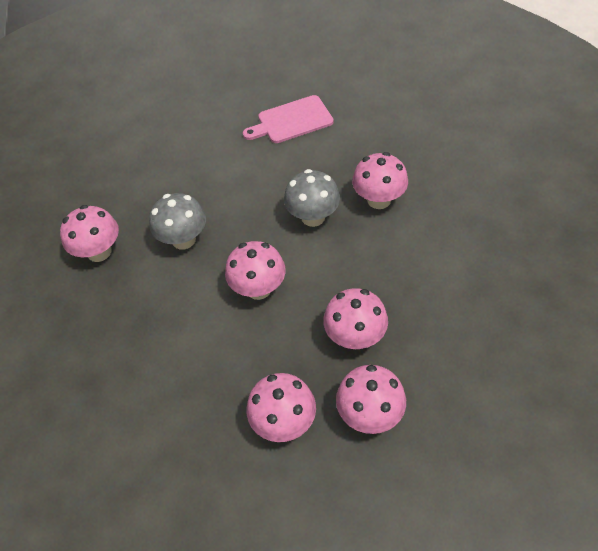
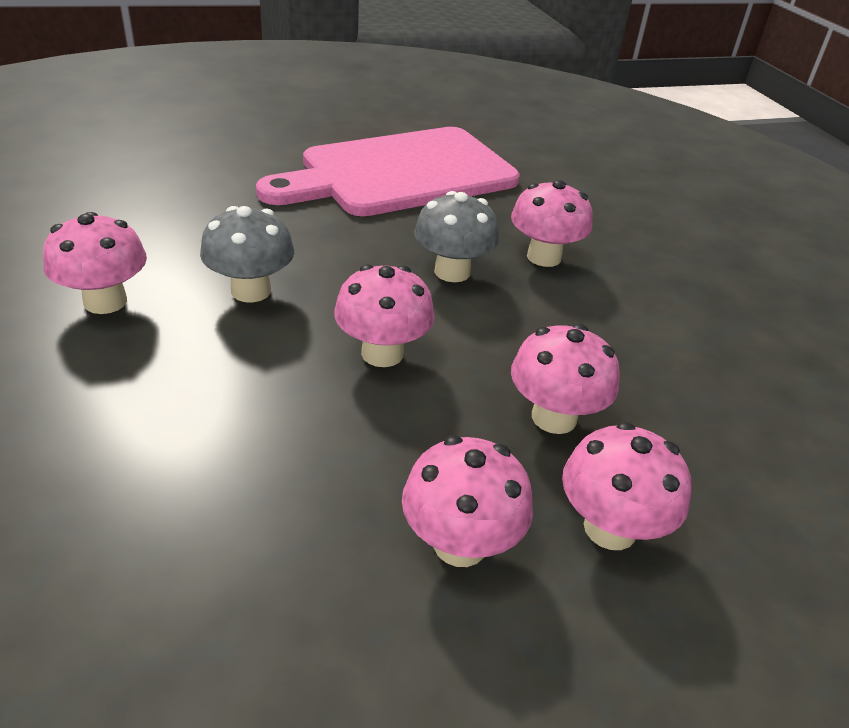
camera: 15 degrees left, 15 degrees down
pink cutting board [243,95,334,143] -> pink cutting board [256,127,520,216], size x2.03

